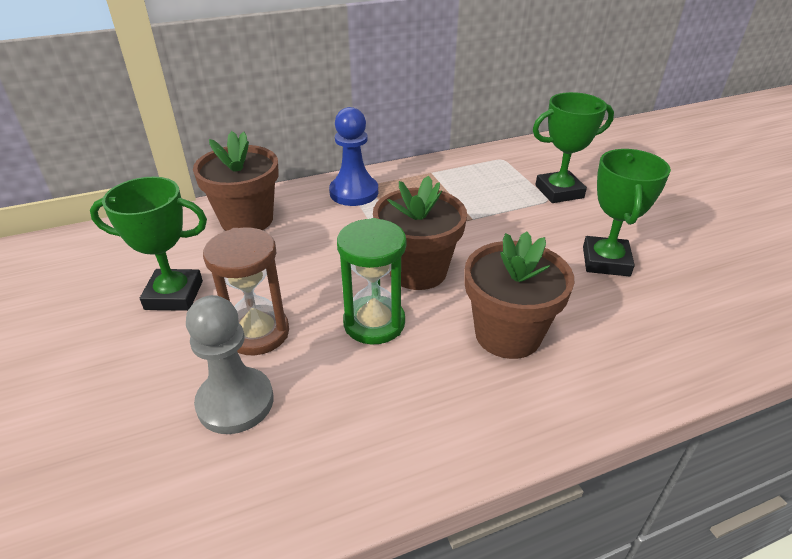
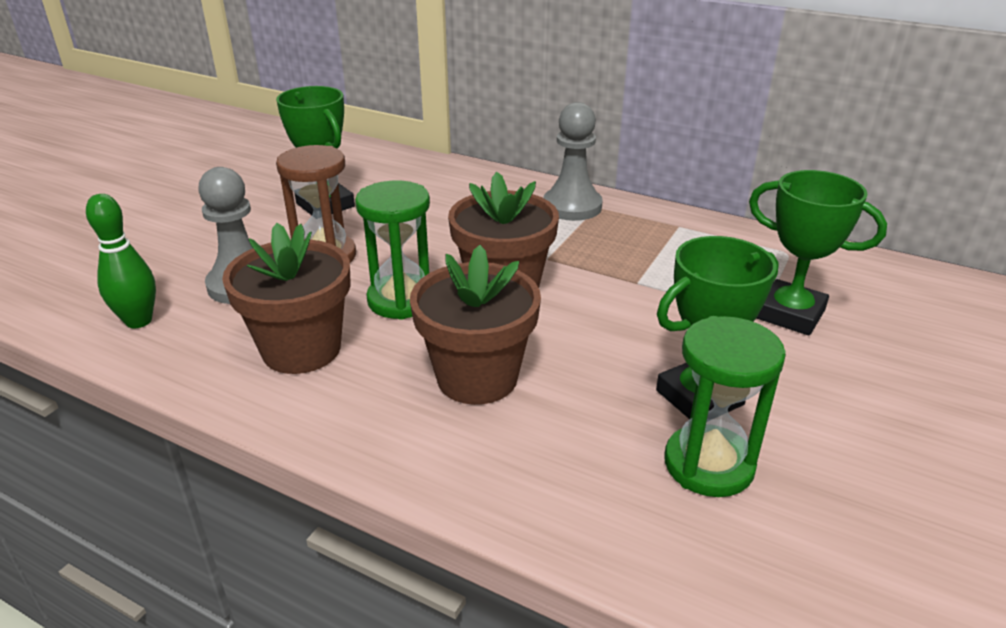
camera: 50 degrees right, 5 degrees down
brown flower pot [193,131,279,231] -> brown flower pot moved to [222,223,351,374]
blue pawn [329,107,378,206] -> grey pawn [543,102,603,221]
none -> green bowling pin [86,194,156,328]
none -> green hourglass [664,316,786,497]

